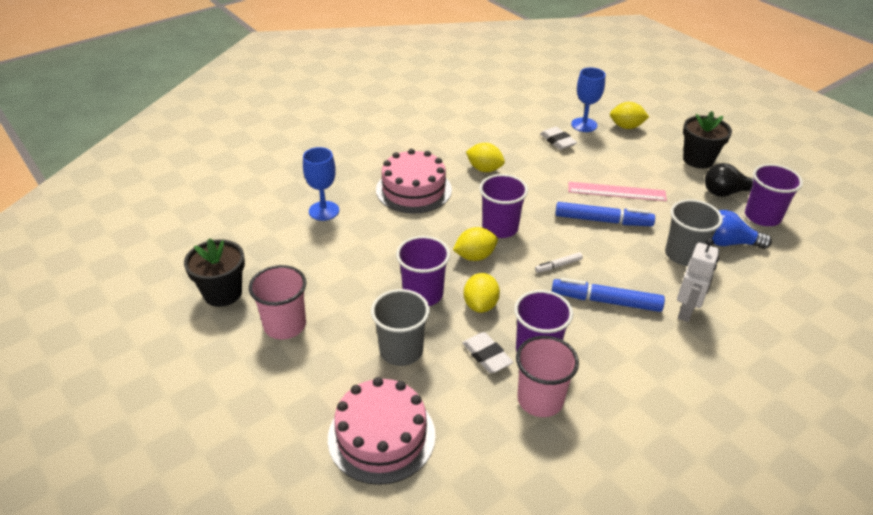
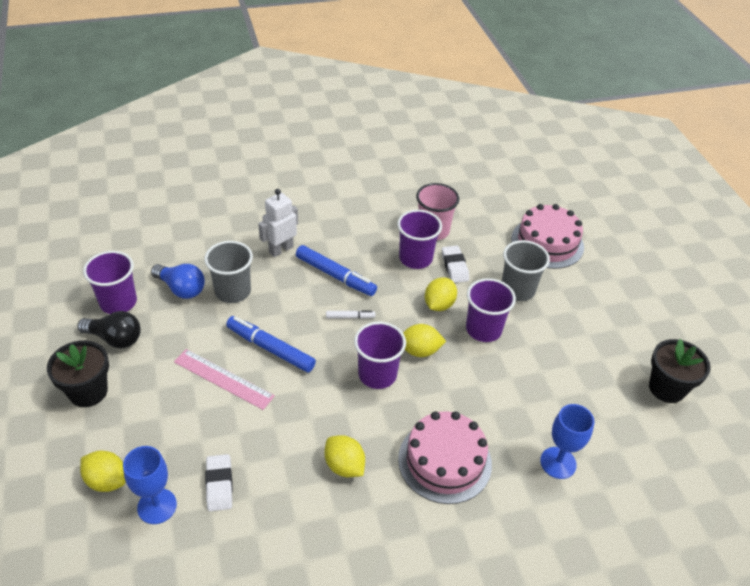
camera: 160 degrees left, 5 degrees up
pink cup [249,265,307,339] -> none

